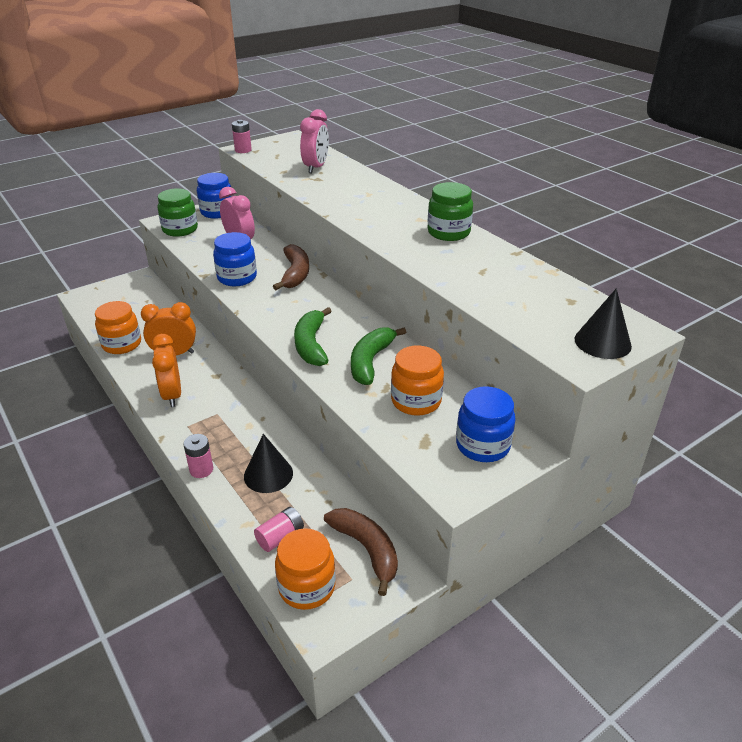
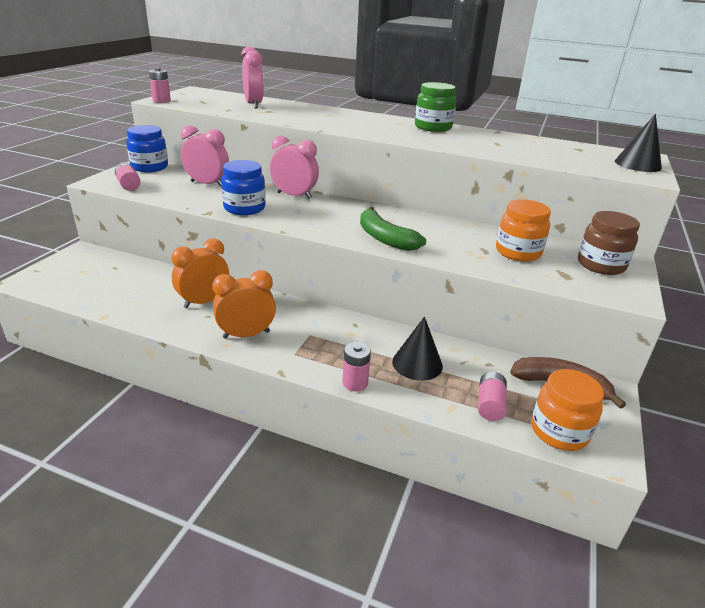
camera: 35 degrees left, 5 degrees down
orange jar [95,301,141,354] -> none
orange clock [152,334,181,407] -> orange clock turned 120 degrees clockwise [212,270,276,339]
green jar [157,188,198,237] -> pink battery [115,163,140,191]
brown banana [273,244,309,290] -> pink clock [270,136,319,199]
green banana [351,327,406,385] -> none
blue jar [456,386,515,462] -> brown jar [578,211,640,275]

